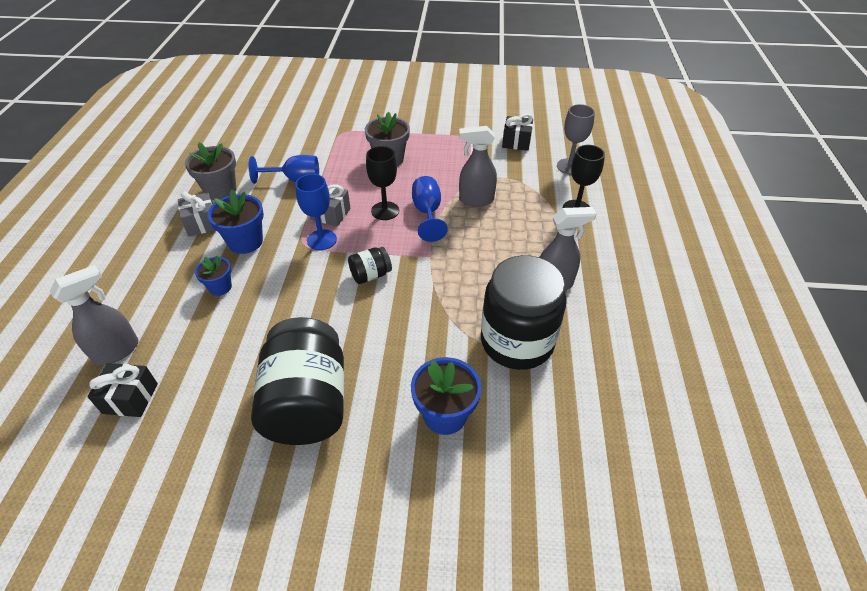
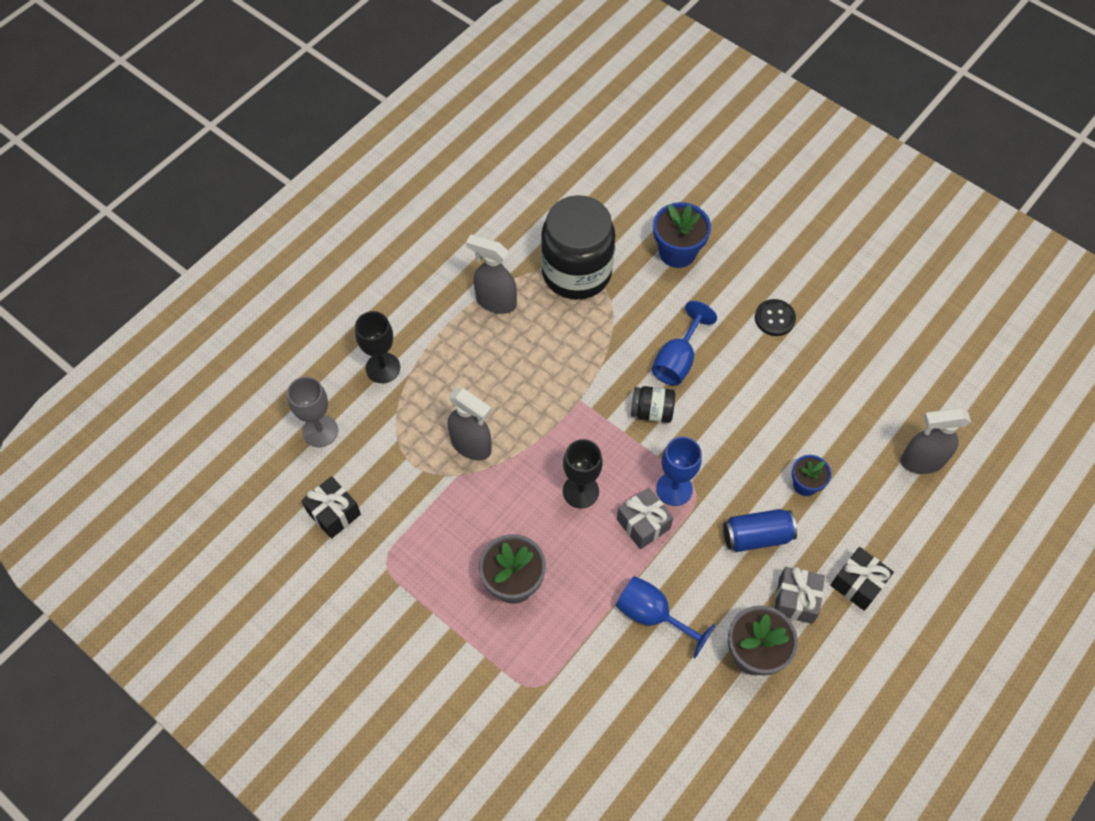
camera: 145 degrees left, 15 degrees up
black gift [87,363,158,417] -> black gift moved to [831,547,894,611]
blue flower pot [208,190,264,254] -> blue can [723,509,797,552]
black jar [251,317,344,445] -> black button [755,299,796,336]
blue goblet [412,176,448,242] -> blue goblet moved to [652,301,717,386]

